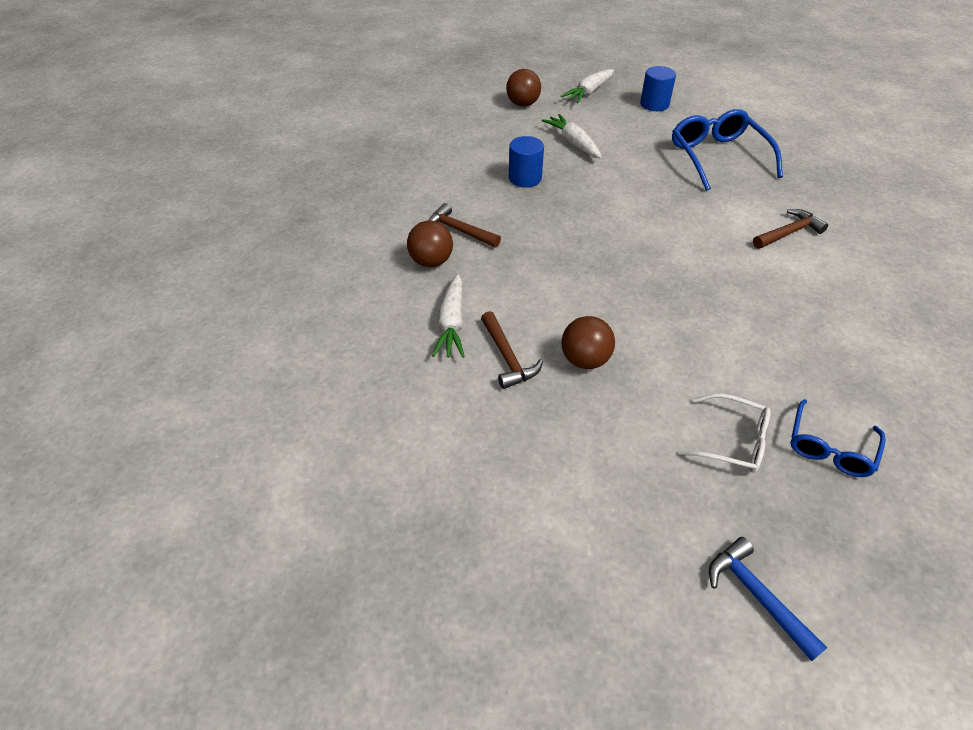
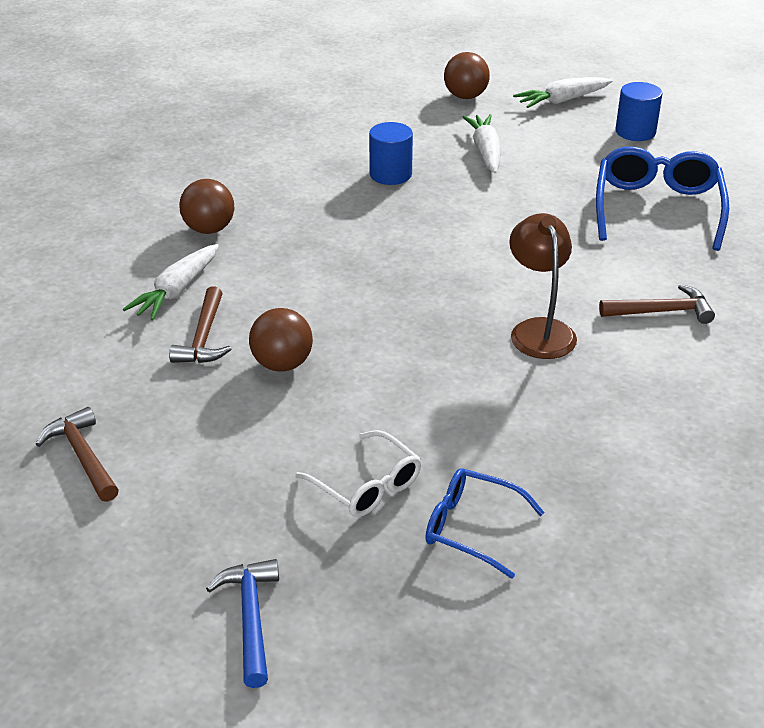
camera: 25 degrees right, 10 degrees down
brown hammer [428,203,501,248] -> brown hammer moved to [35,407,119,502]
blue glasses [790,399,886,477] -> blue glasses turned 60 degrees clockwise [425,468,545,579]
none -> brown lamp [509,213,577,359]

